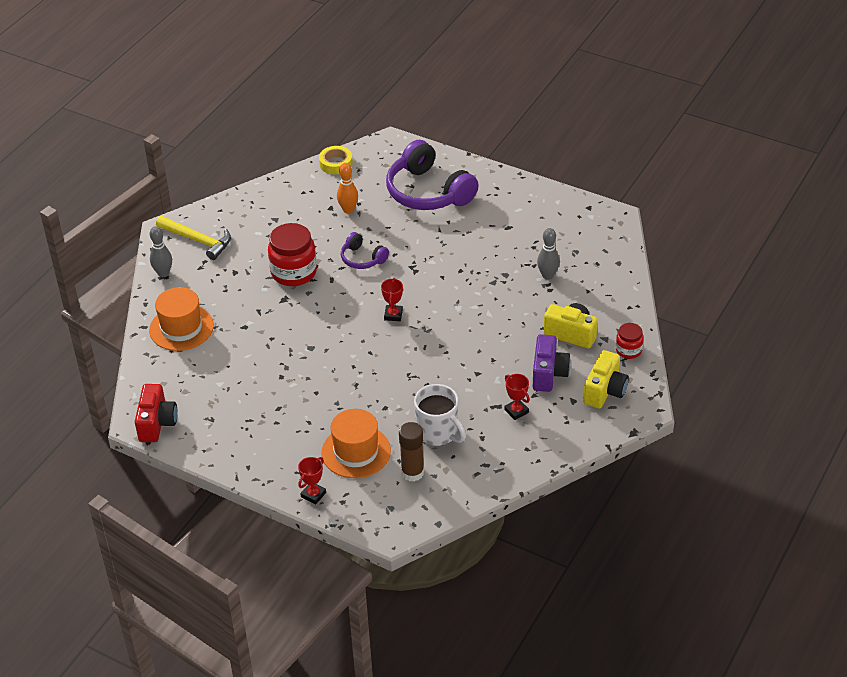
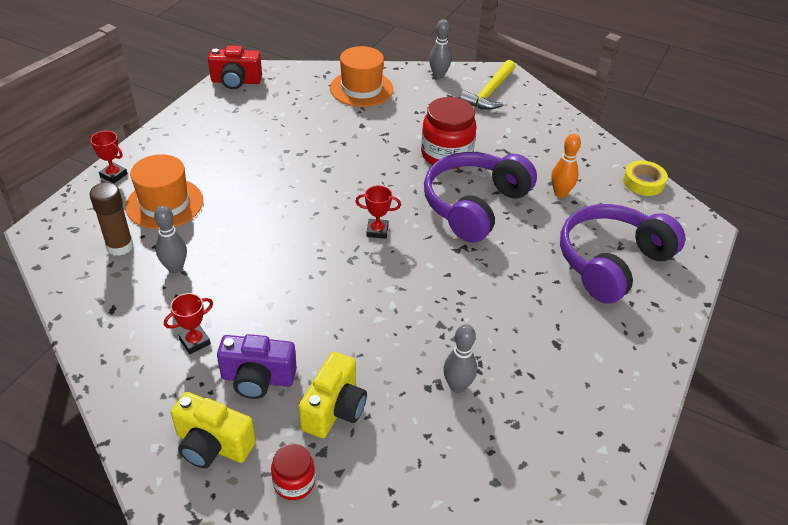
camera: 85 degrees right, 0 degrees up
purple headphones [341,232,389,269] -> purple headphones [424,152,537,243], size x1.99
white mug [414,384,466,446] -> grey bowling pin [154,206,187,274]

